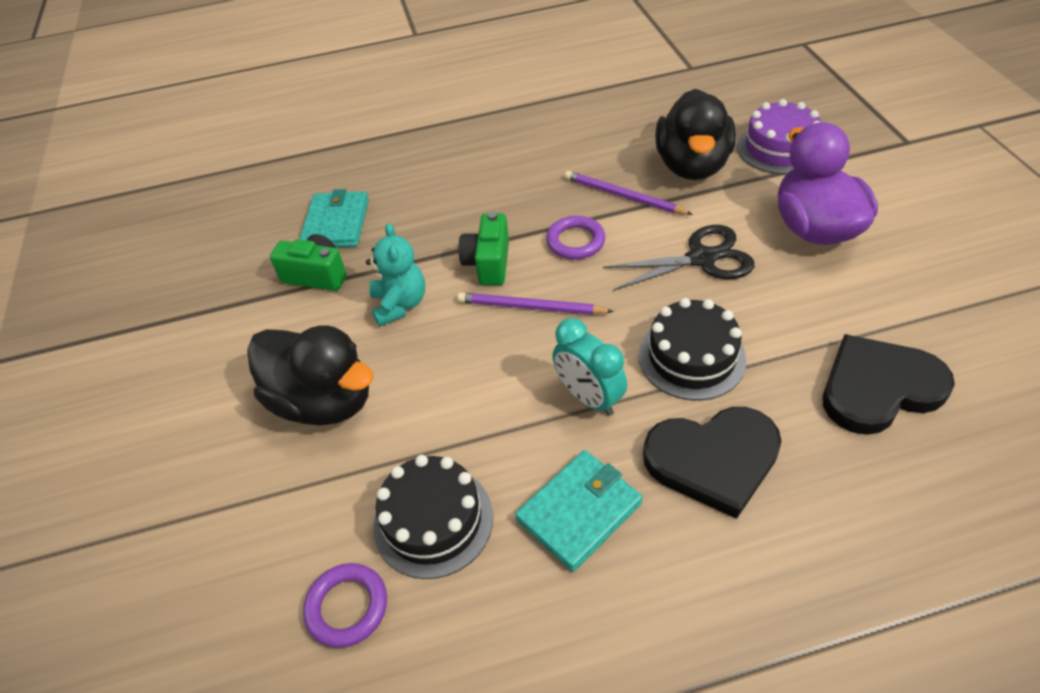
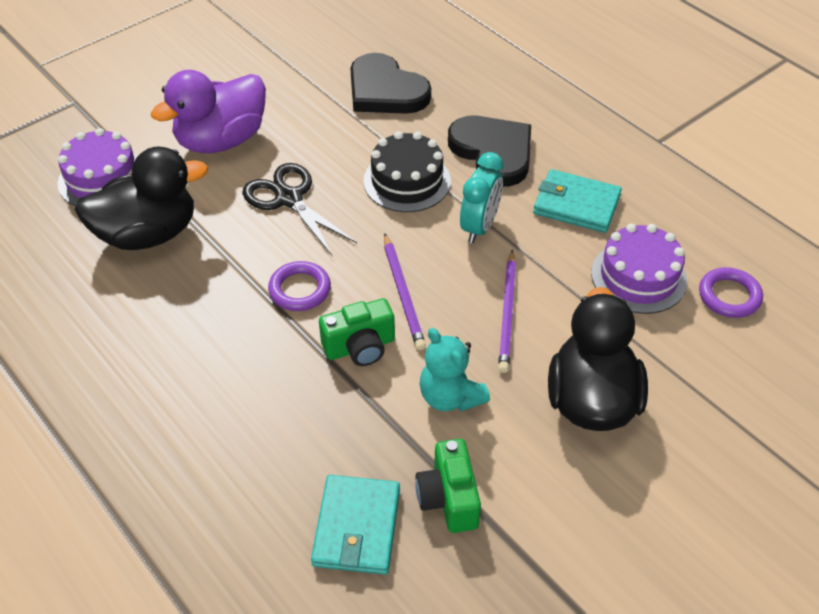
camera: 120 degrees left, 0 degrees up
turquoise wallet [299,189,369,247] -> turquoise wallet turned 60 degrees counterclockwise [311,475,400,575]
turquoise teddy bear [366,223,425,326] -> turquoise teddy bear turned 90 degrees counterclockwise [420,328,490,411]
black cake [373,455,493,579] -> purple cake [591,224,687,314]
purple pencil [565,171,693,215] -> purple pencil moved to [498,249,516,373]

